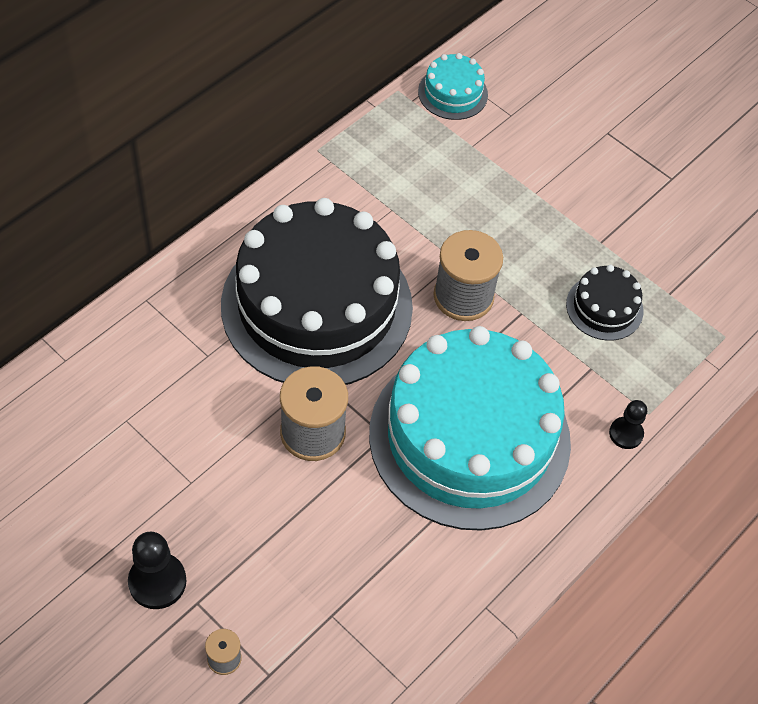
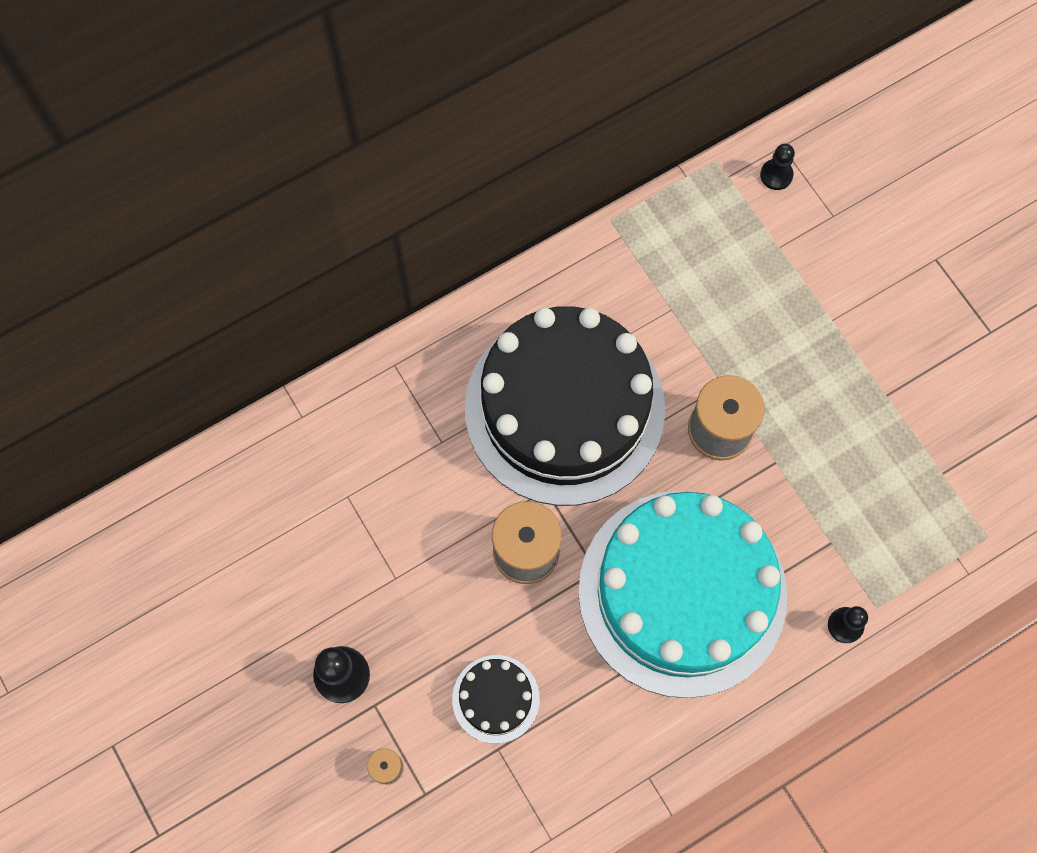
camera: 20 degrees right, 15 degrees up
turquoise cake [418,53,488,120] -> black pawn [760,144,795,190]
black cake [566,265,644,341] -> black cake moved to [452,655,540,744]

